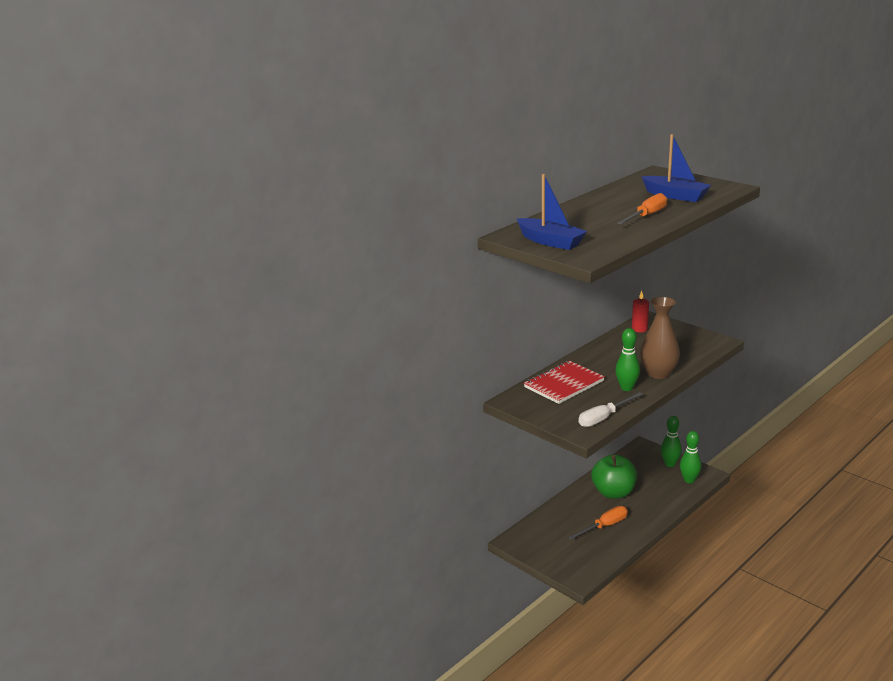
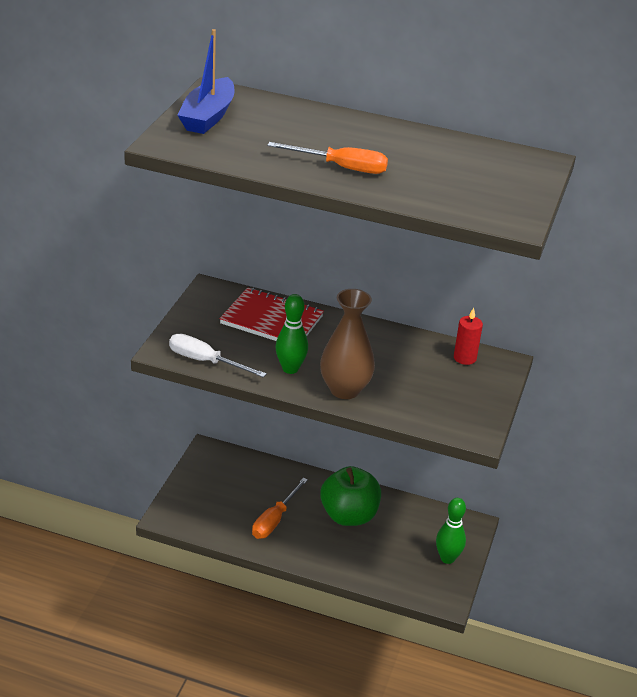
camera: 60 degrees right, 10 degrees up
orange screwdriver [568,506,628,540] -> orange screwdriver turned 90 degrees clockwise [252,478,308,539]
blue boat [641,134,711,202] -> none
green bowling pin [680,431,701,483] -> none

